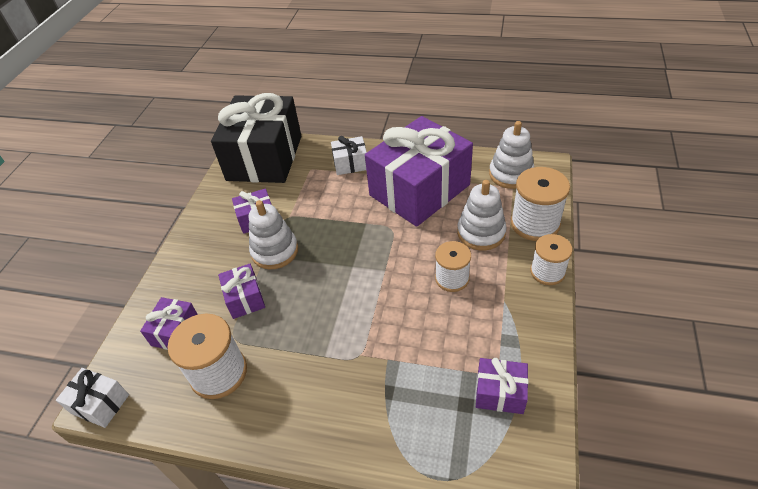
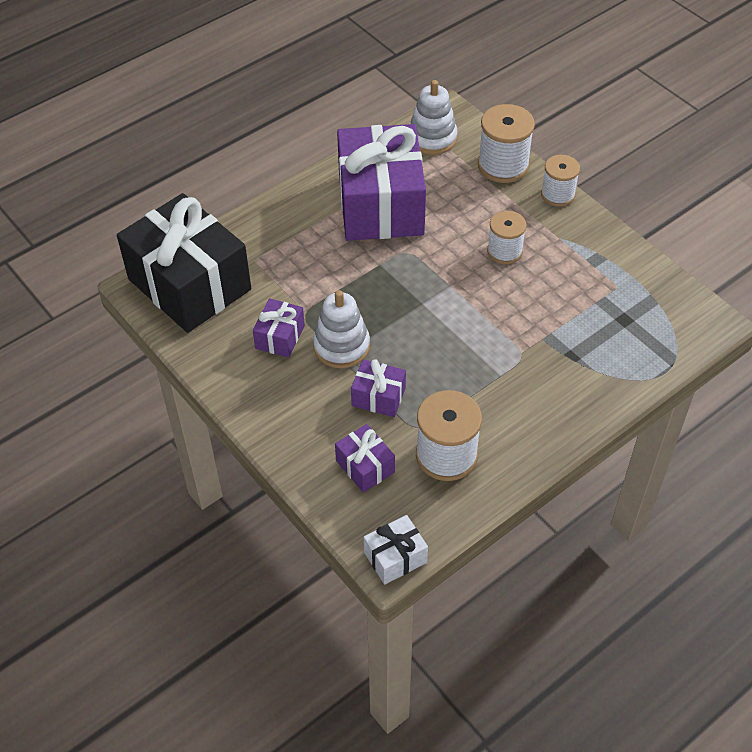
camera: 55 degrees left, 5 degrees up
white gift [331,136,367,175] -> none
white stacking toy [457,180,507,251] -> none
purple gift [476,358,528,414] -> none

